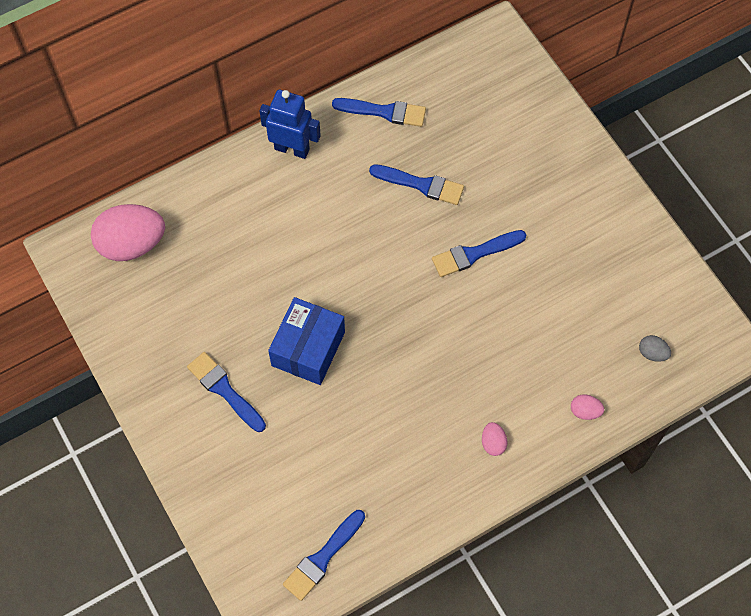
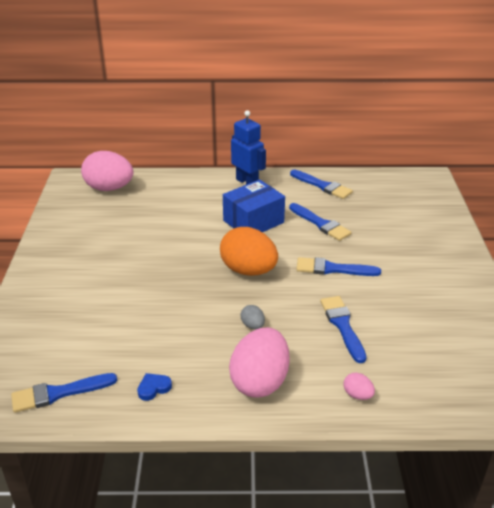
camera: 30 degrees right, 30 degrees down
blue brush [187,352,266,432] -> blue brush moved to [320,296,366,363]
blue box [268,297,345,385] -> blue box moved to [223,180,285,232]
pink egg [482,422,508,456] -> pink egg [229,327,290,398], size x2.32
grey egg [639,335,671,362] -> grey egg moved to [241,305,265,329]
none -> blue heart [137,373,172,401]
none -> orange egg [220,227,278,276]

